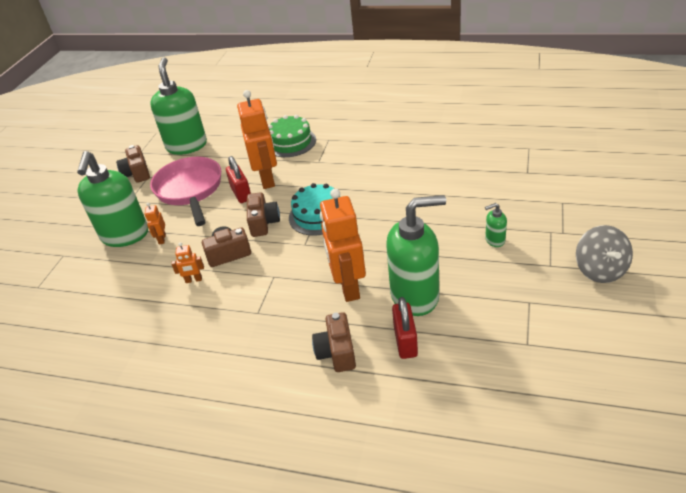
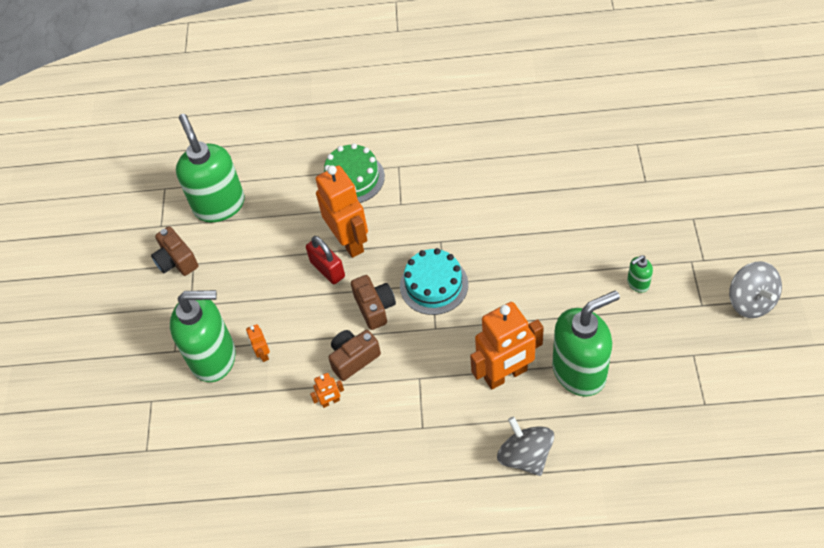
camera: 15 degrees left, 15 degrees up
green soap dispenser [77,151,148,247] -> green soap dispenser turned 75 degrees counterclockwise [170,290,236,382]
pink pan [150,157,221,226] -> none
brown camera [312,312,356,372] -> grey spinning top [497,416,554,476]
orange robot [320,189,366,302] -> orange robot turned 90 degrees counterclockwise [470,302,544,389]
red padlock [392,297,418,359] -> none

